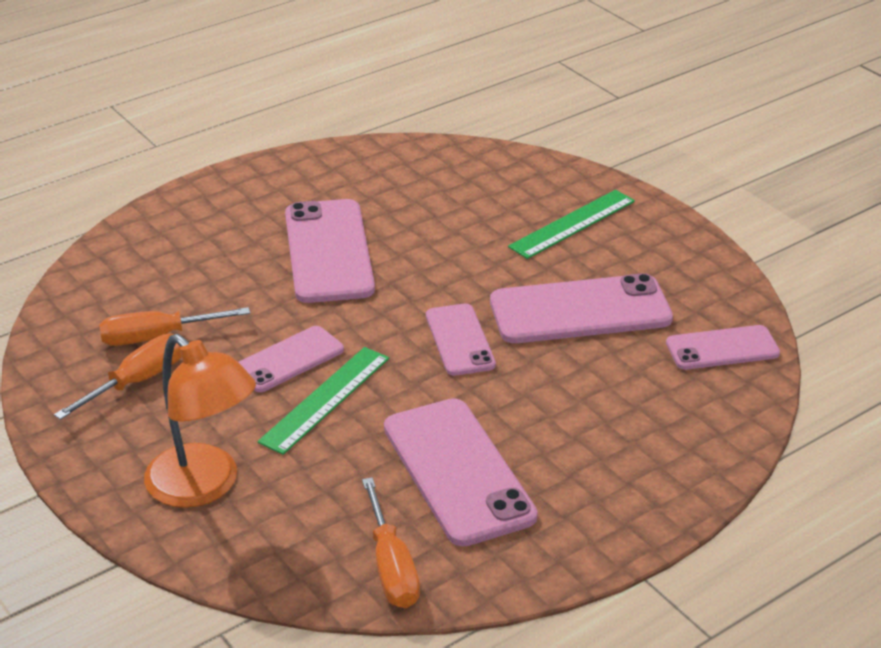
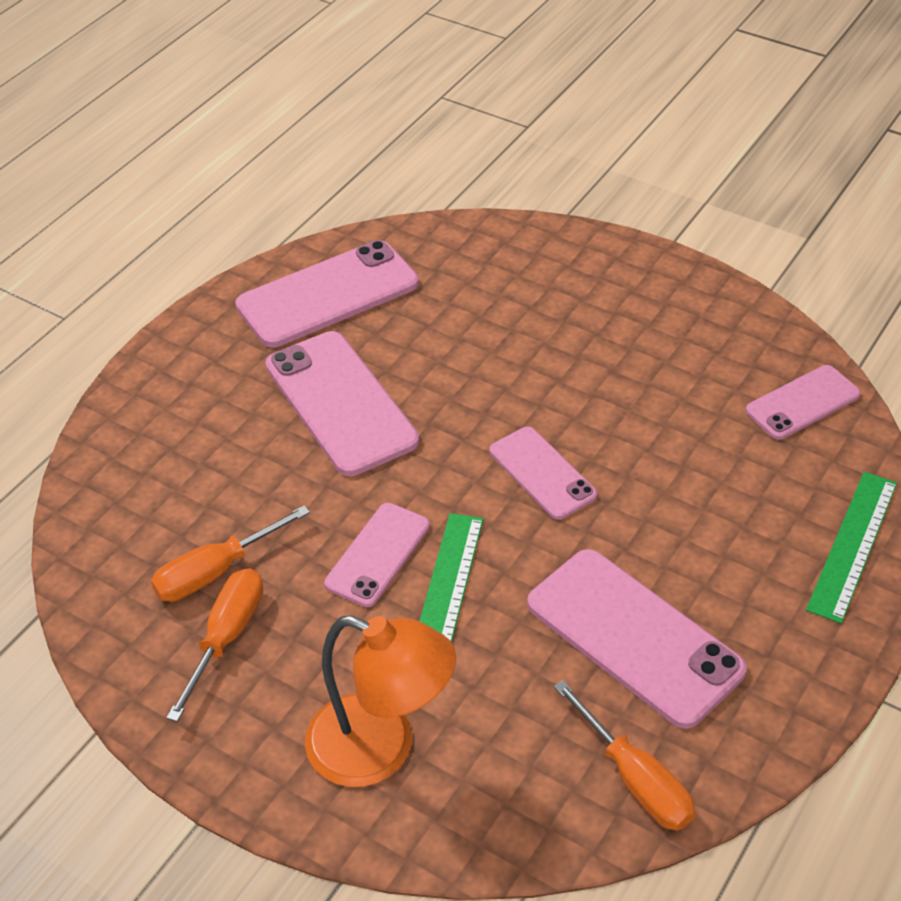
camera: 20 degrees left, 10 degrees up
pink phone [490,273,673,343] -> pink phone moved to [235,240,419,347]
green ruler [508,190,635,259] -> green ruler moved to [806,472,897,623]

